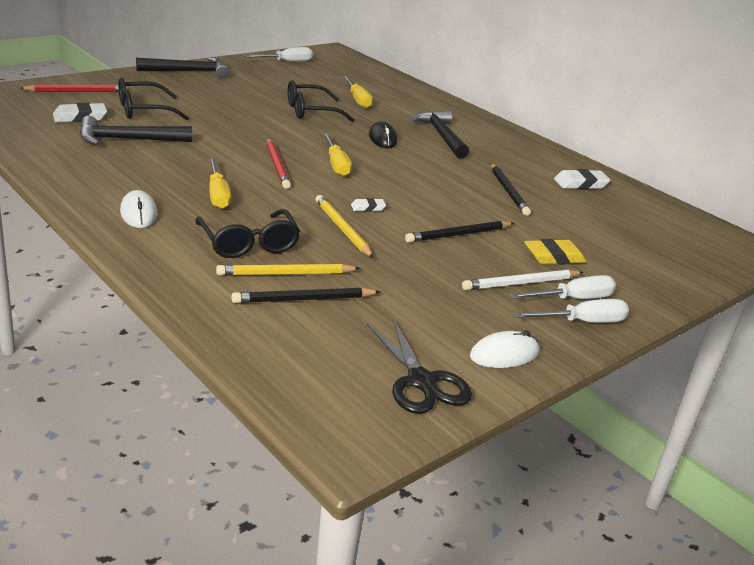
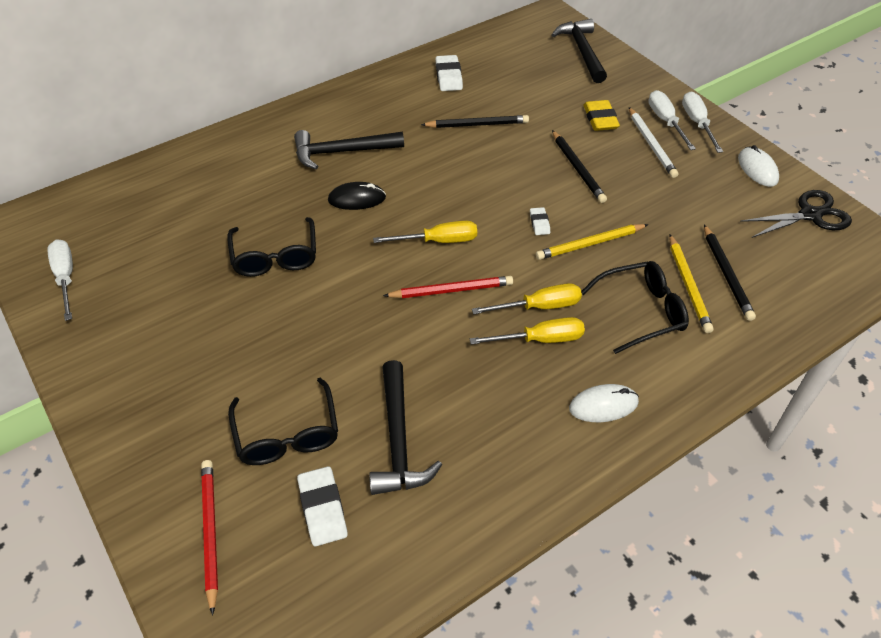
camera: 80 degrees left, 20 degrees up
black hammer [136,57,229,78] -> black hammer moved to [552,19,607,83]
yellow screwdriver [342,76,373,108] -> yellow screwdriver moved to [472,283,582,314]

